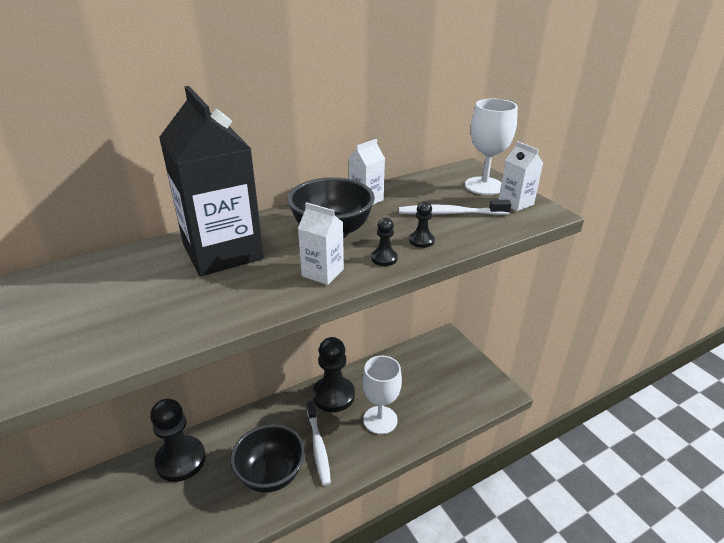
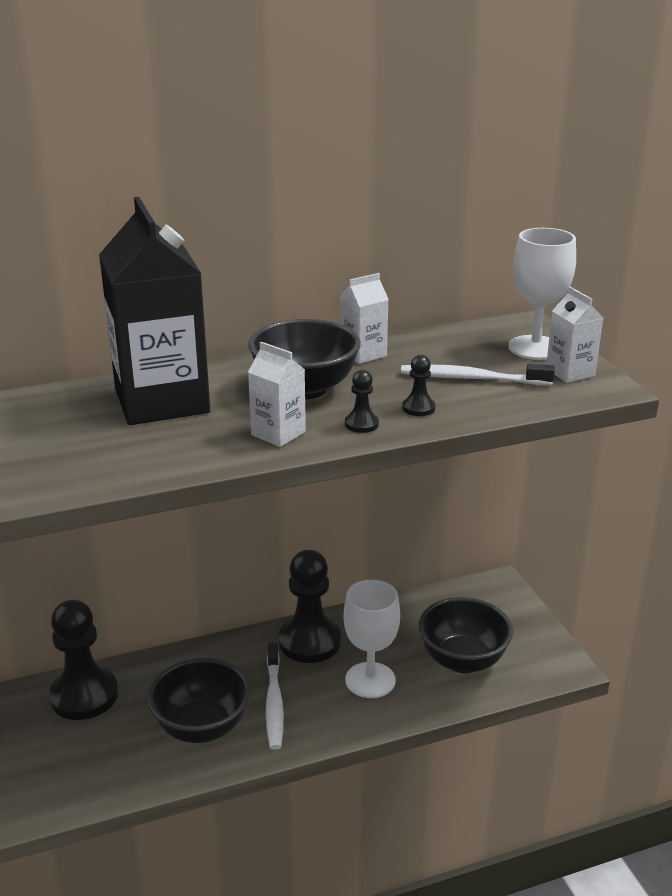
camera: 10 degrees right, 5 degrees down
none -> black bowl [419,597,513,673]

